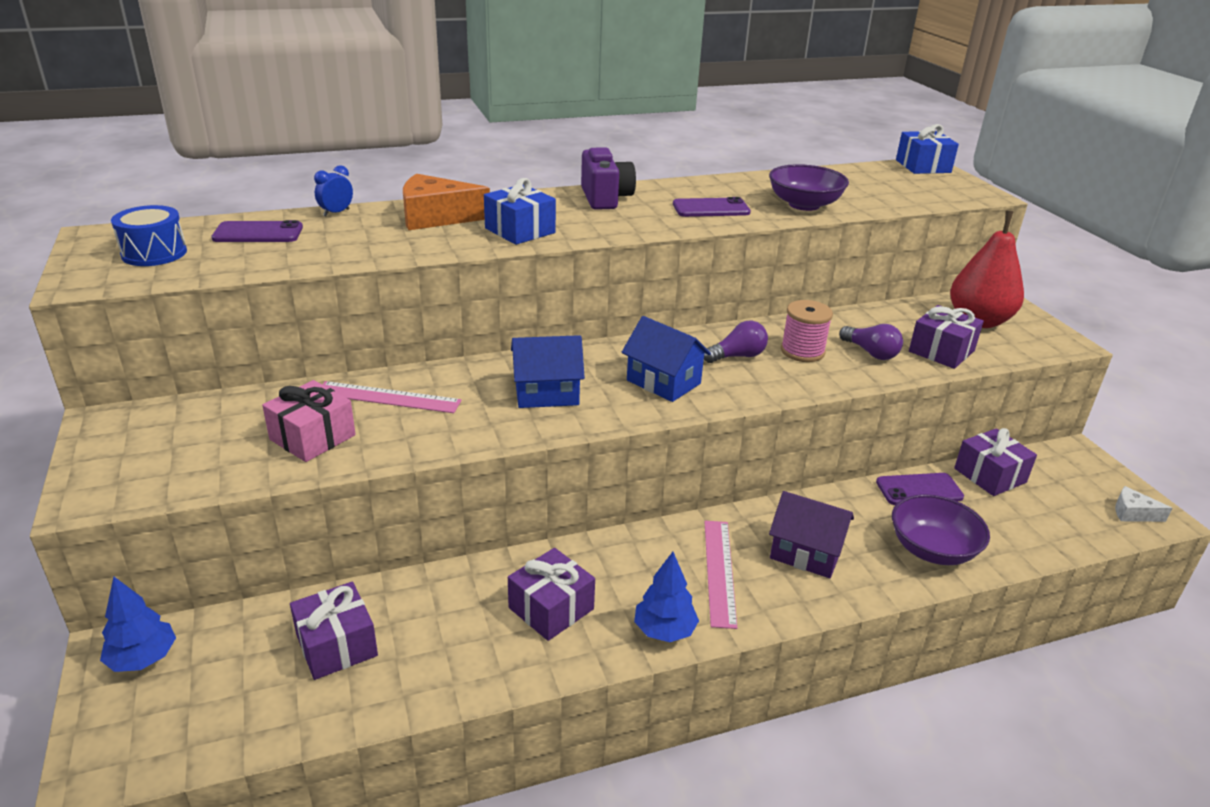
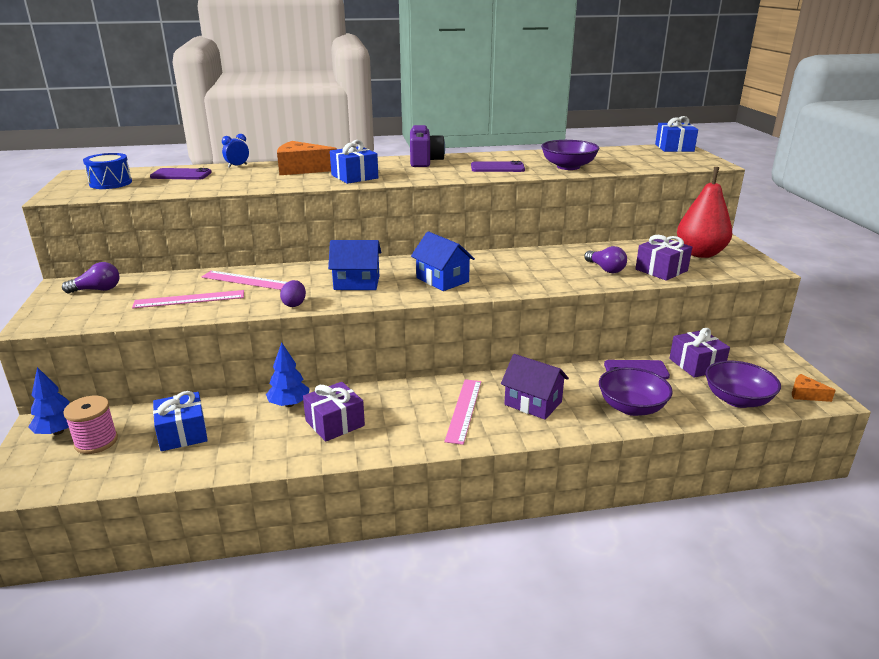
camera: 10 degrees right, 5 degrees down
pink gift [262,380,356,462] -> pink ruler [132,290,244,308]
purple gift [290,582,378,680] -> blue gift [153,391,208,451]
blue tree [634,552,699,642] -> blue tree moved to [266,342,310,407]
purple light bulb [704,321,768,363] -> purple light bulb moved to [62,262,119,293]
pink spool [781,300,833,362] -> pink spool moved to [63,396,118,454]
white cheese [1115,486,1172,522] -> orange cheese [792,374,836,402]
none -> purple egg [280,280,306,307]
none -> purple bowl [705,361,781,408]

